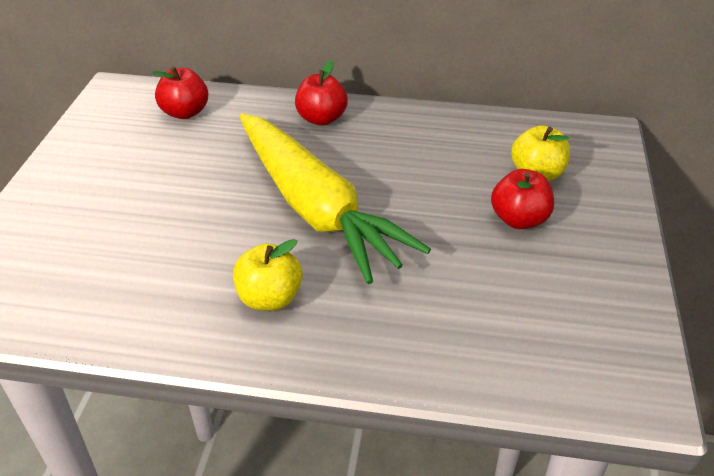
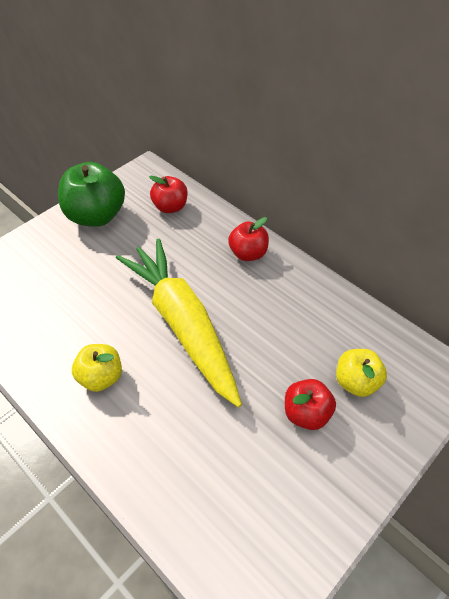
camera: 35 degrees right, 10 degrees up
yellow carrot [239,113,431,284] -> yellow carrot turned 150 degrees clockwise [116,239,242,408]
none -> green apple [58,162,125,227]

